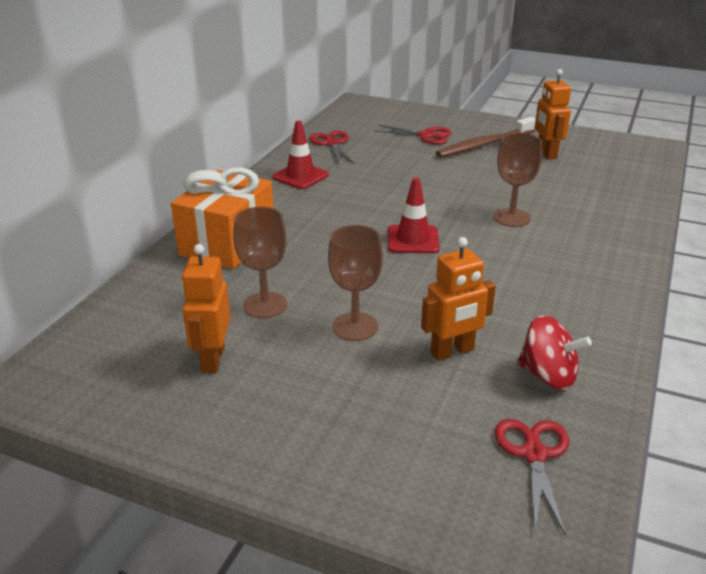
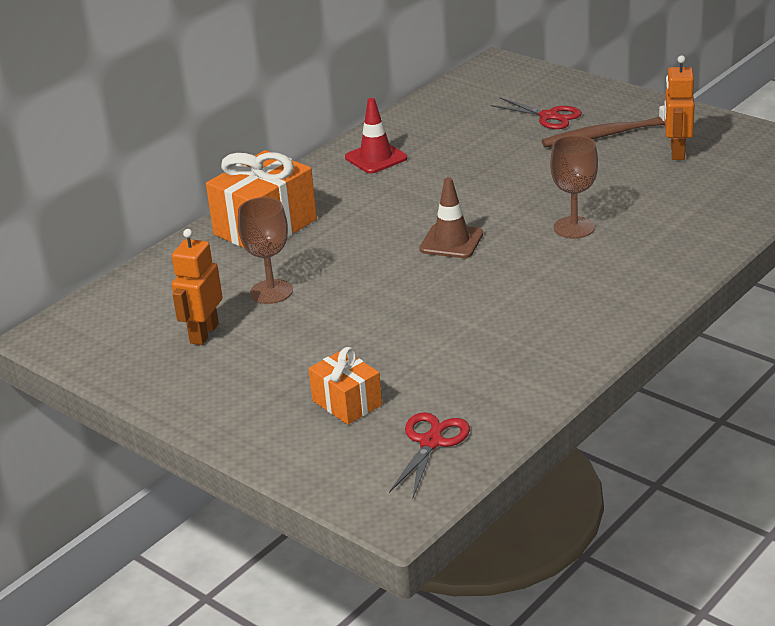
camera: 20 degrees right, 0 degrees up
red scissors [309,131,354,163] -> none
brown goblet [328,225,383,341] -> none
red traffic cone [388,178,440,253] -> brown traffic cone [419,177,483,258]
orange robot [421,237,496,361] -> none
red spinning top [517,315,592,390] -> none
none -> orange gift [308,347,382,425]

